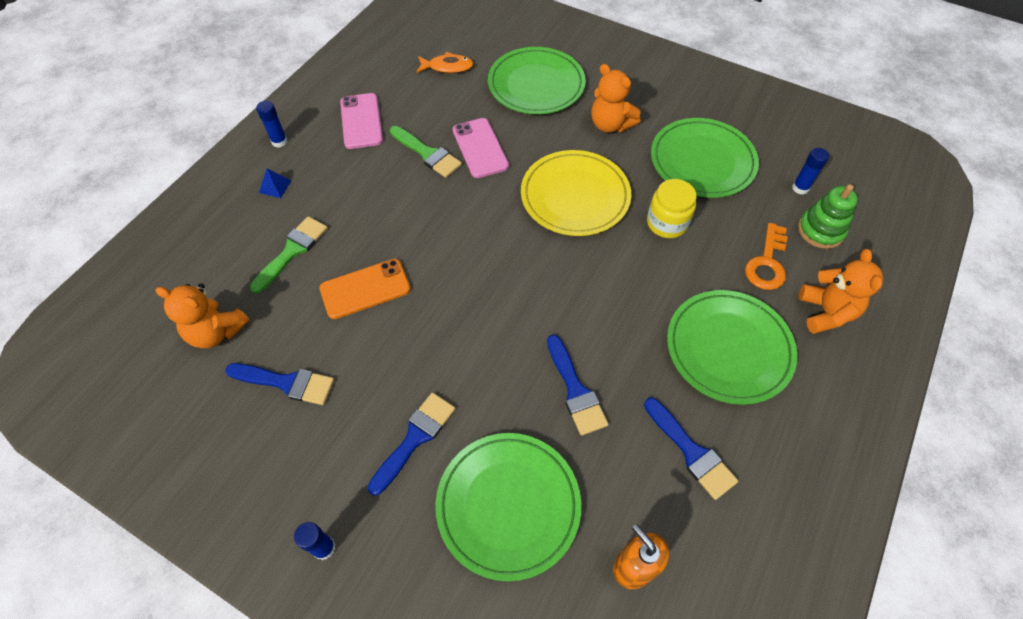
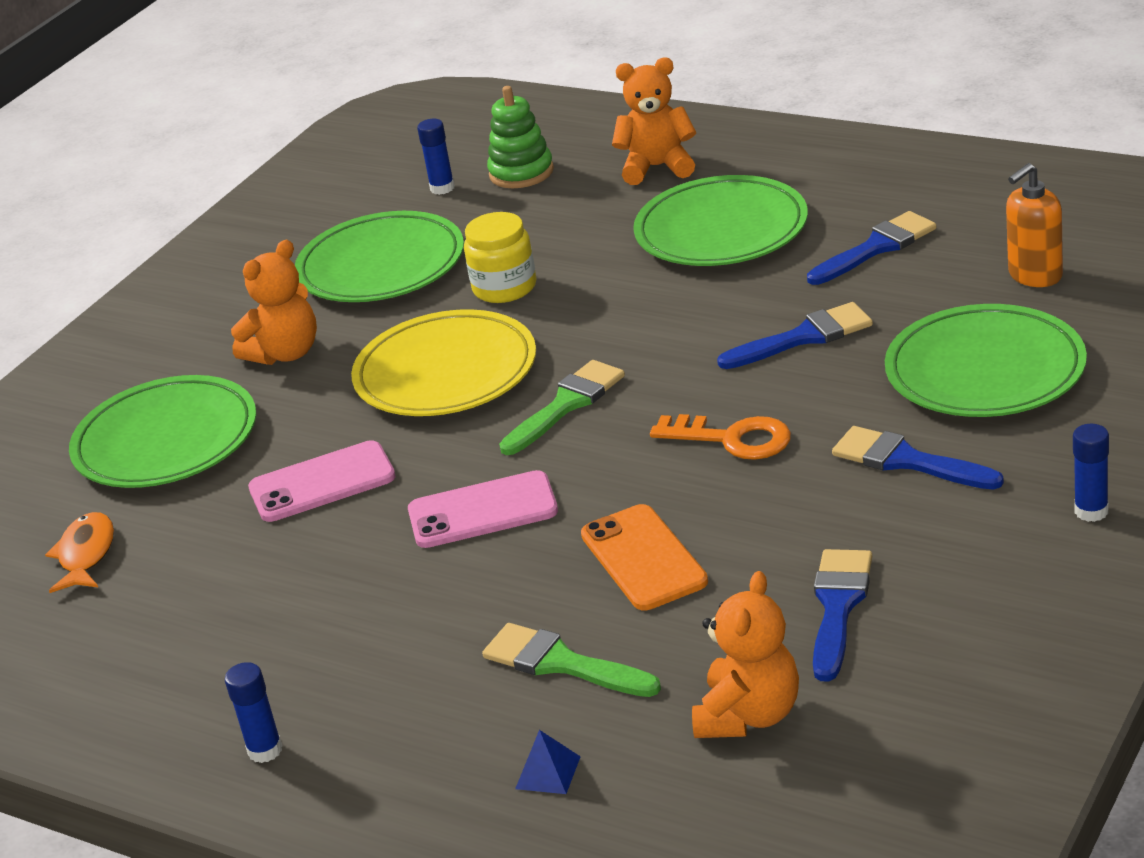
camera: 85 degrees left, 25 degrees down
blue pyramid [259,169,292,198] -> blue pyramid moved to [515,730,581,794]
pink phone [340,93,383,149] -> pink phone moved to [408,470,558,548]
green brush [390,126,462,178] -> green brush moved to [499,360,625,455]
orange key [745,223,788,290] -> orange key moved to [650,414,791,460]

